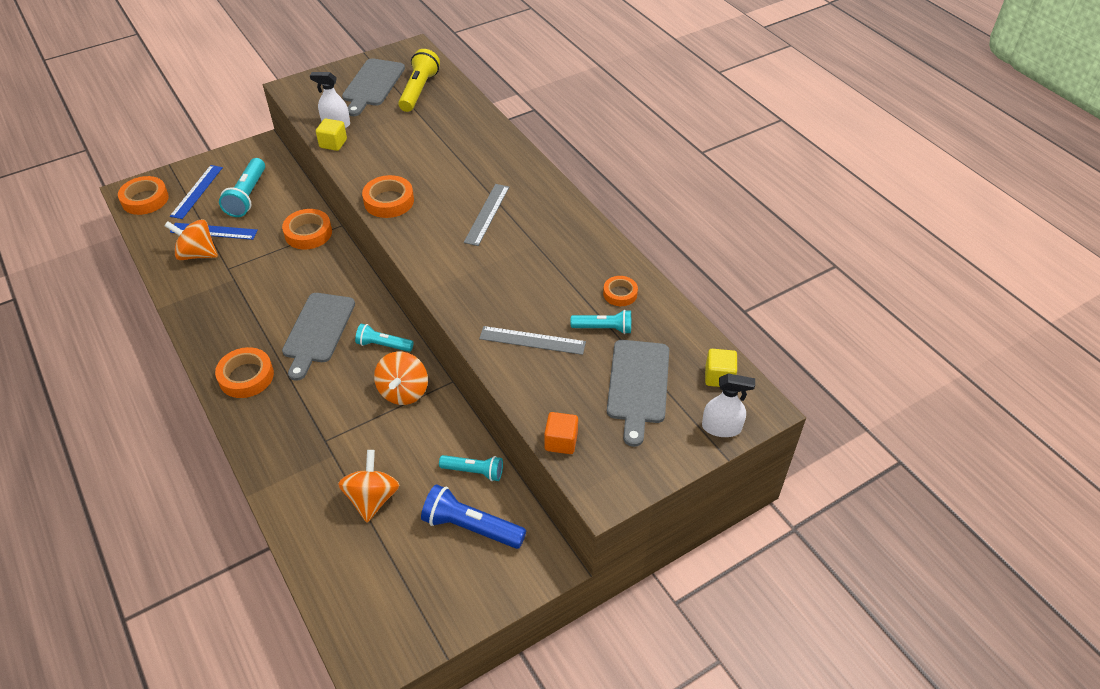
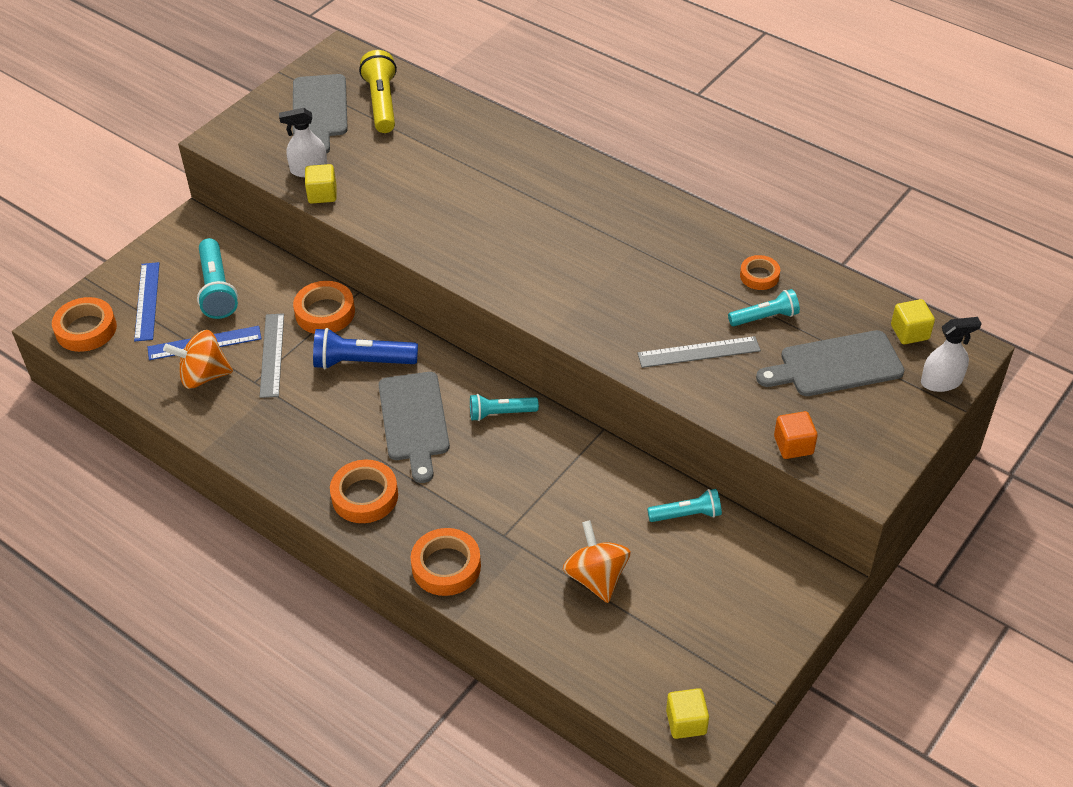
camera: 20 degrees left, 0 degrees up
orange tape [362,175,414,218] -> orange tape moved to [411,528,481,596]
orange spinning top [374,351,428,405] -> none
blue flashlight [421,484,526,549] -> blue flashlight moved to [313,328,418,369]
grey ruler [464,184,509,246] -> grey ruler moved to [260,313,284,398]
grey cutting board [607,340,669,447] -> grey cutting board turned 90 degrees clockwise [756,330,904,396]
none -> yellow cube [666,688,709,739]

